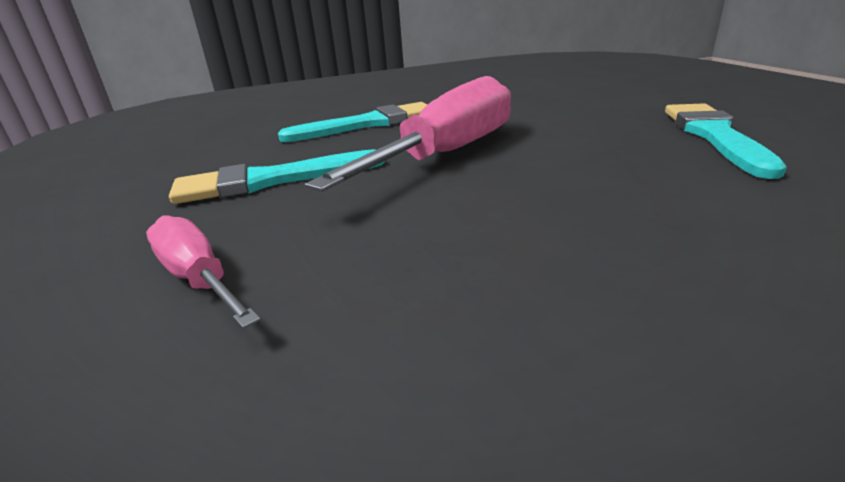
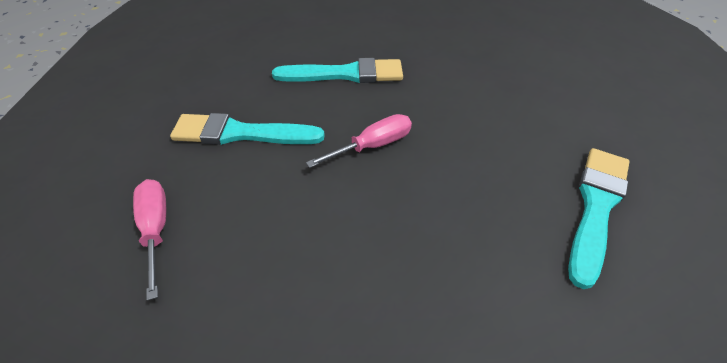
camera: 20 degrees right, 20 degrees up
pink screwdriver [305,76,511,192] -> pink screwdriver [306,114,412,168], size x0.52

